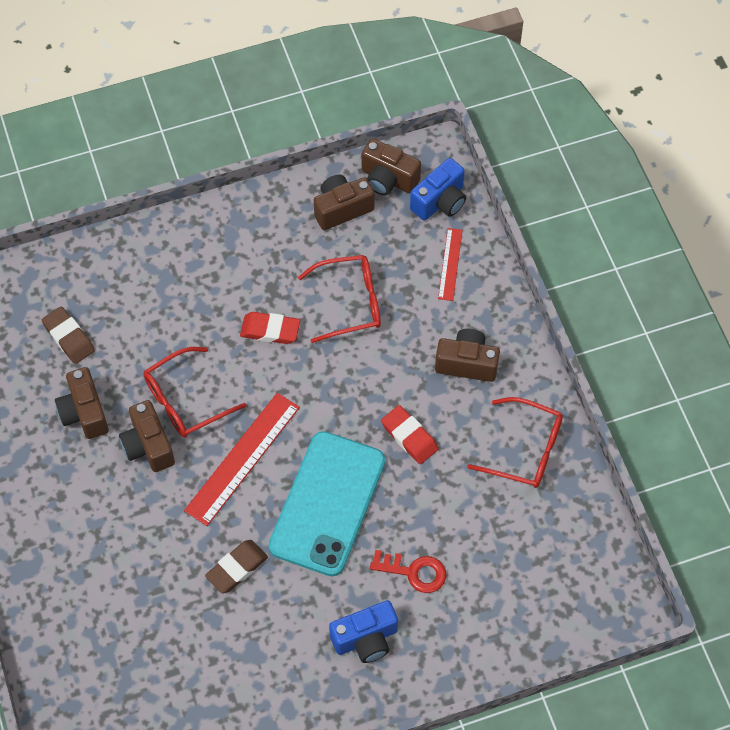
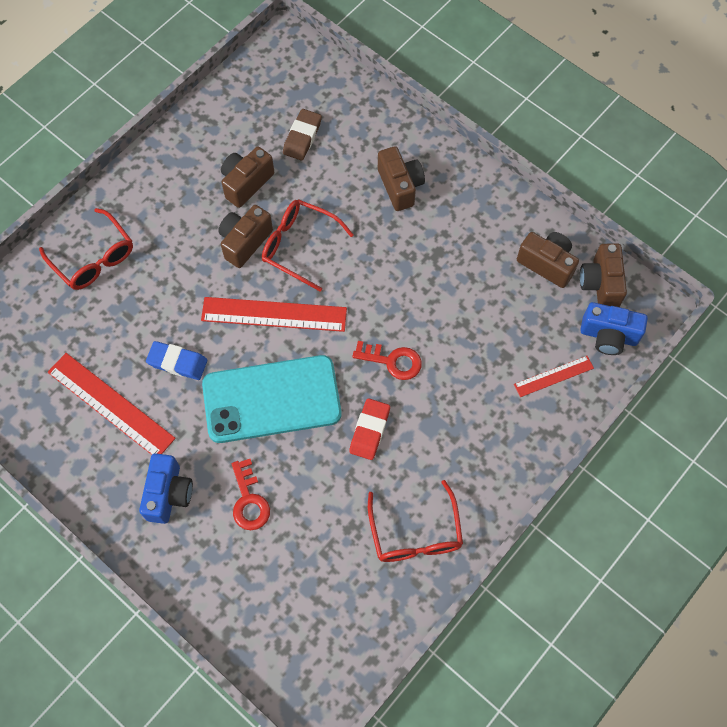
camera: 60 degrees right, 5 degrees up
brown eraser [205,540,268,593] -> blue eraser [146,341,207,380]
red eraser [240,312,300,344] -> none
red glasses [298,255,381,343] -> red glasses moved to [39,208,133,290]
blue camera [329,600,398,663] -> blue camera turned 120 degrees counterclockwise [139,453,193,524]
brown camera [435,329,500,382] -> brown camera moved to [378,146,425,211]
none -> red ruler [48,353,176,455]
none -> red key [352,341,422,380]

